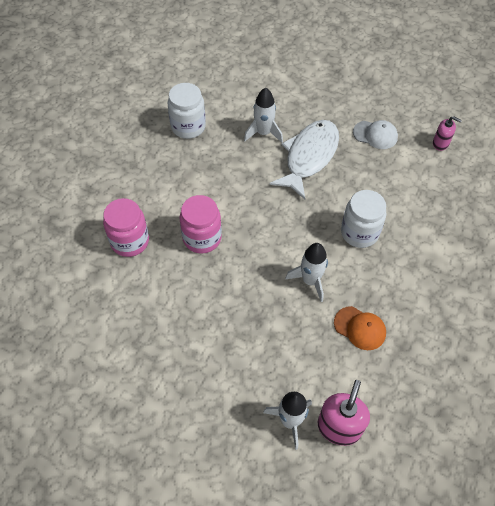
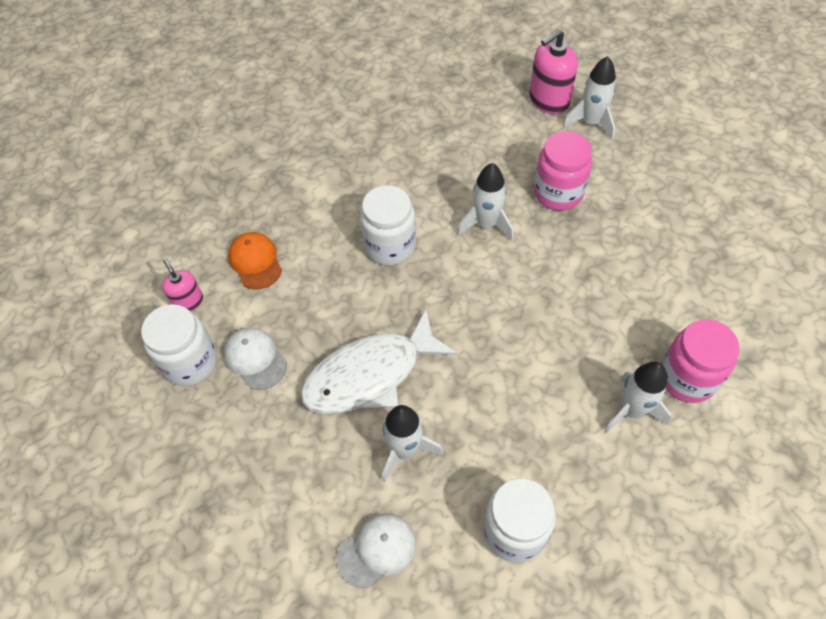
camera: 145 degrees left, 0 degrees up
pink jar [180,195,222,253] -> pink jar moved to [534,131,592,211]
orange cap [334,306,386,350] -> orange cap moved to [228,232,282,289]
none -> white jar [141,304,217,386]
none -> white cap [337,513,416,588]
none -> white rocket [604,362,672,433]

